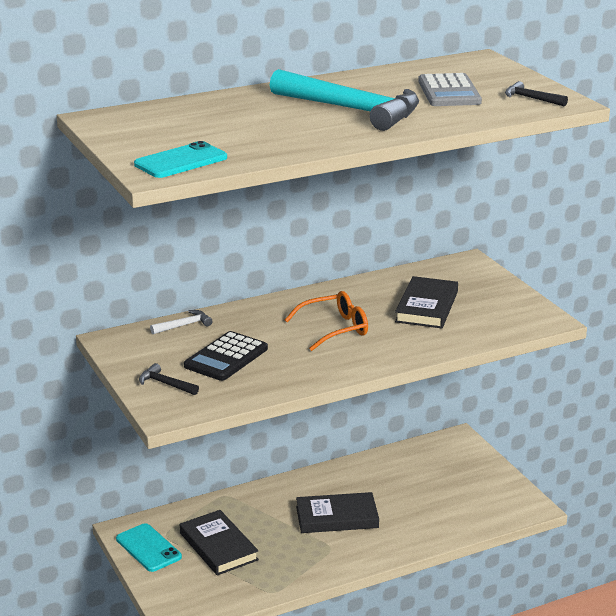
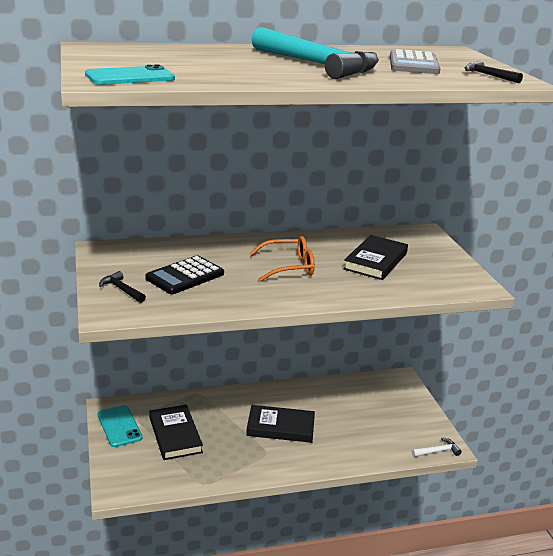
camera: 10 degrees right, 0 degrees up
white hammer [150,310,212,334] -> white hammer moved to [412,437,461,457]

